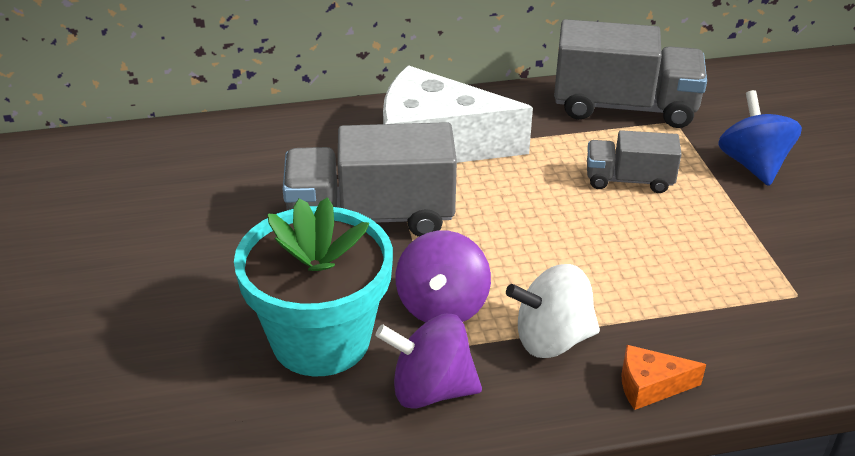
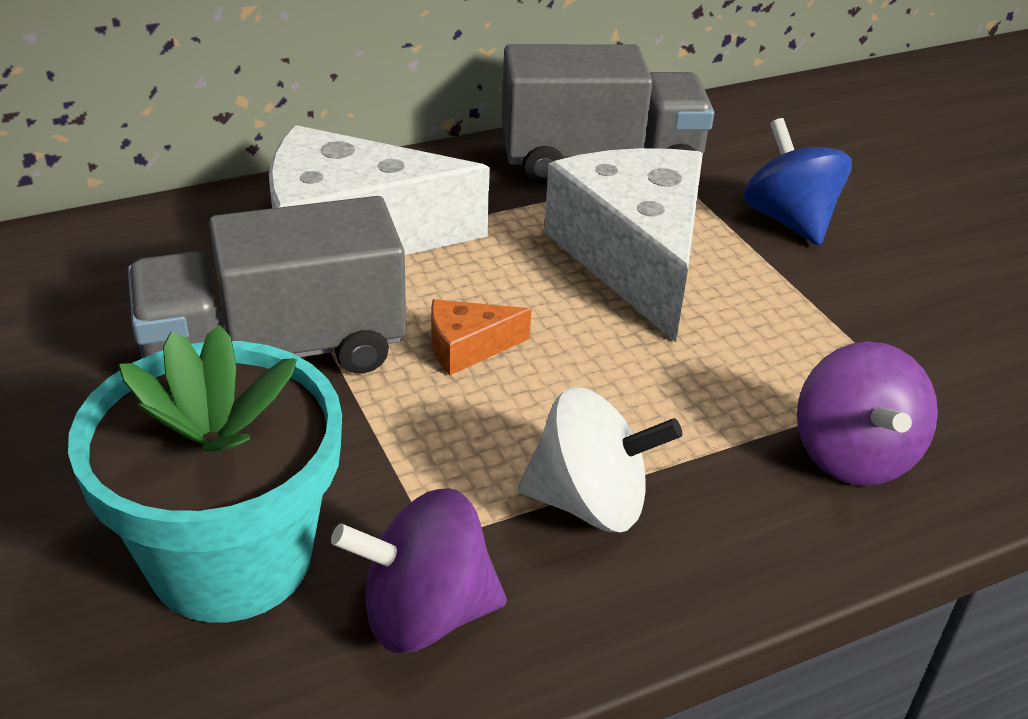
camera: 15 degrees left, 0 degrees up
purple spinning top [396,231,491,323] -> purple spinning top moved to [797,341,938,486]
white spinning top [506,264,600,358] -> white spinning top turned 150 degrees counterclockwise [518,387,682,532]
grey truck [587,130,682,193] -> white cheese [544,148,703,342]
orange cheese [622,345,706,410] -> orange cheese moved to [431,299,531,375]

